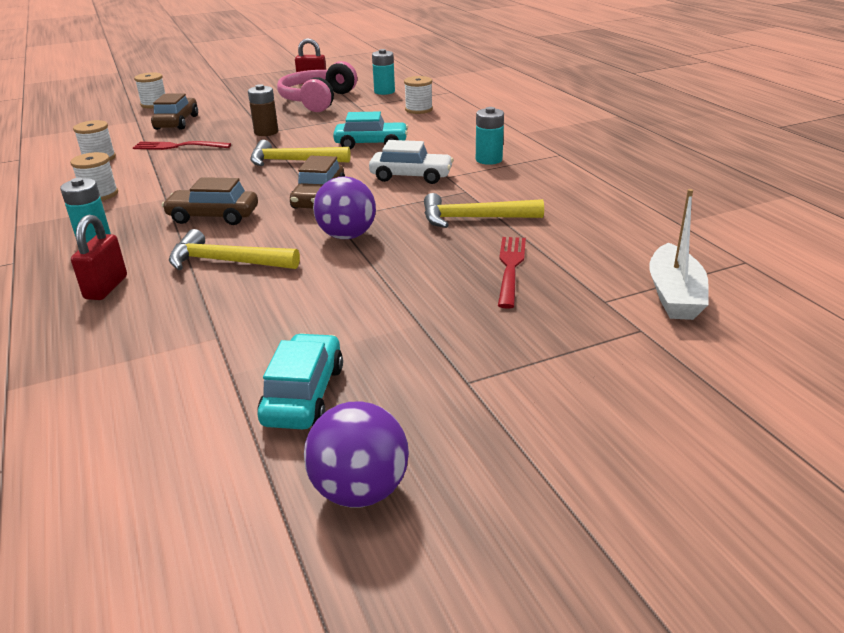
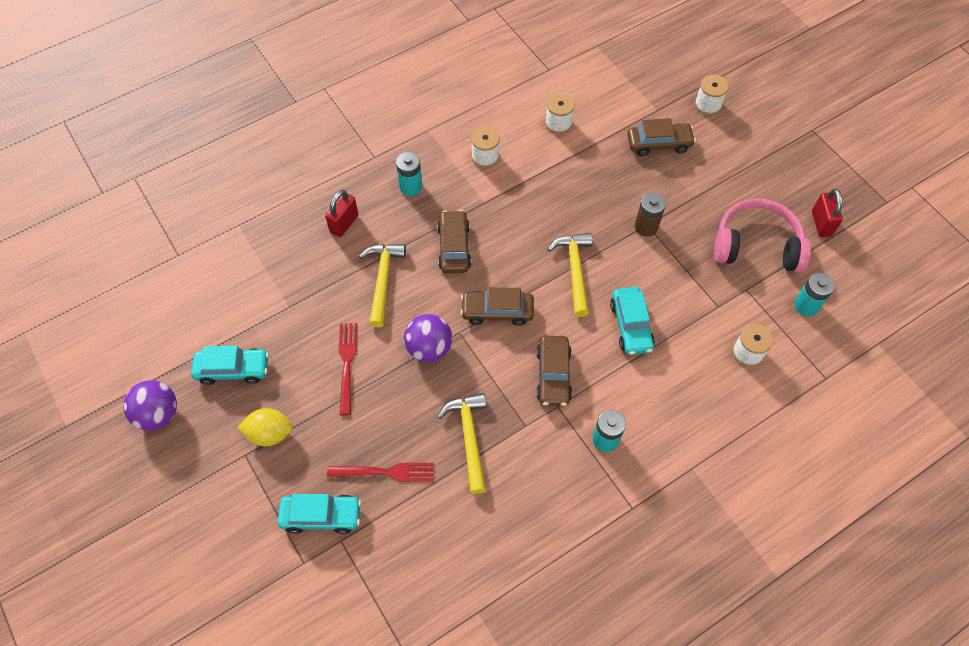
camera: 80 degrees right, 30 degrees up
red padlock [71,215,127,300] -> red padlock turned 60 degrees counterclockwise [325,190,358,237]
red fork [133,141,231,150] -> red fork moved to [339,323,357,415]
white car [369,140,454,184] -> brown car [536,336,572,406]
white boat [649,189,709,320] -> none
none -> yellow lemon [238,408,293,446]
none -> turquoise car [278,494,361,534]

